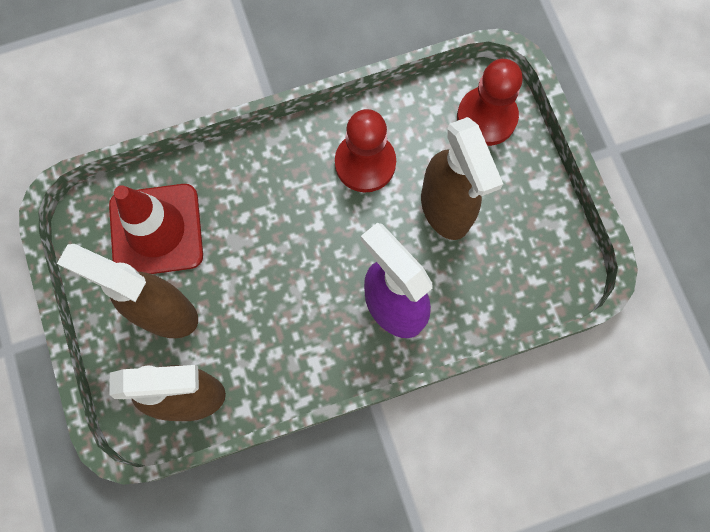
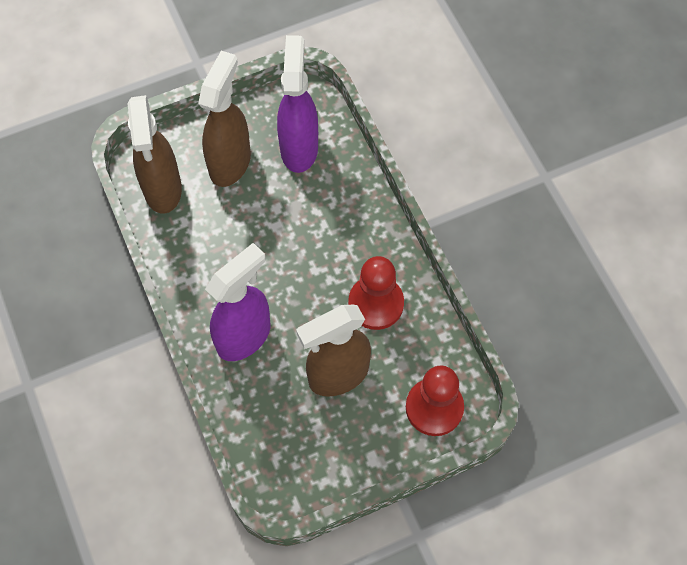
camera: 85 degrees right, 10 degrees down
red traffic cone [109,184,203,274] -> purple spray bottle [277,35,318,173]

